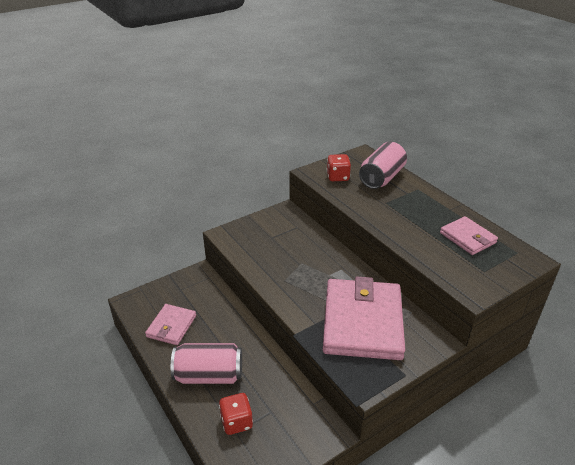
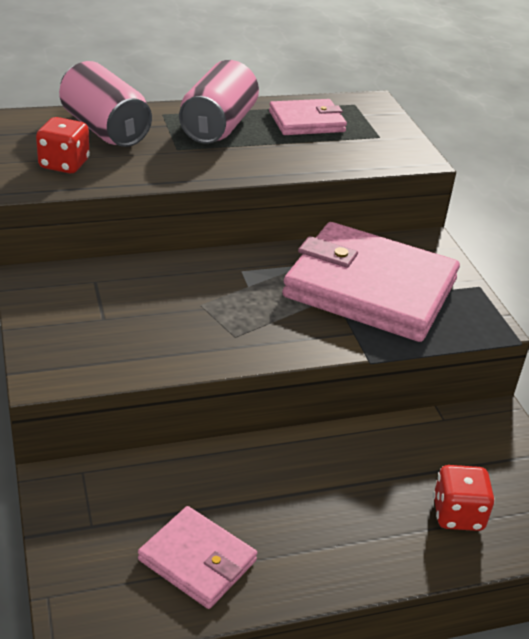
camera: 75 degrees left, 0 degrees up
pink can [171,343,242,384] -> pink can moved to [179,60,259,144]

